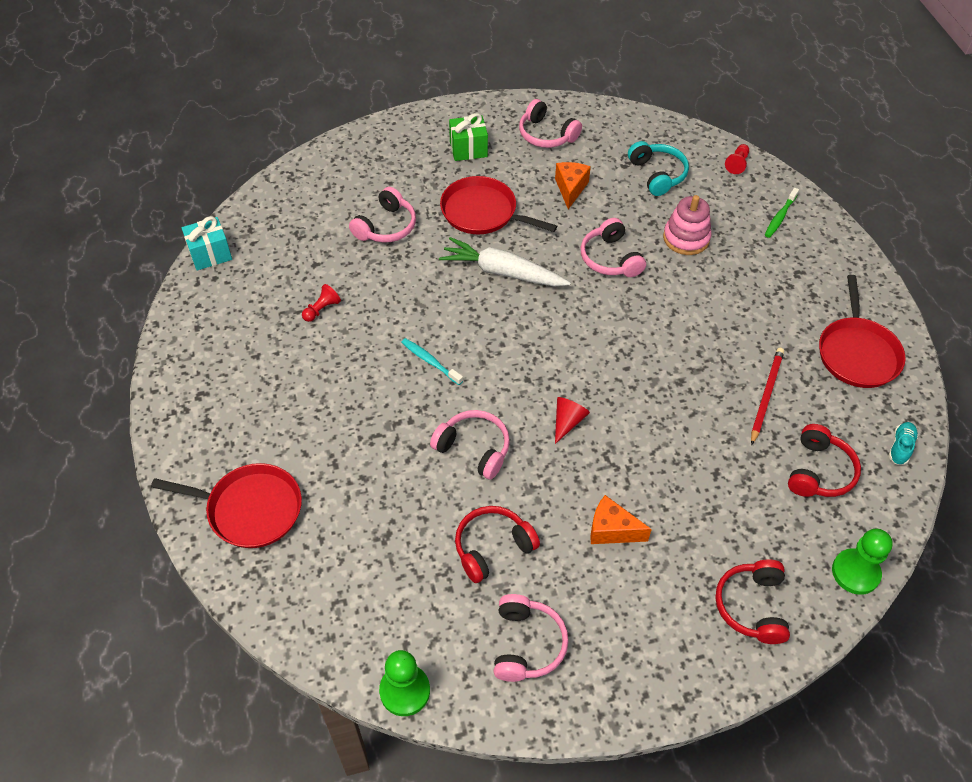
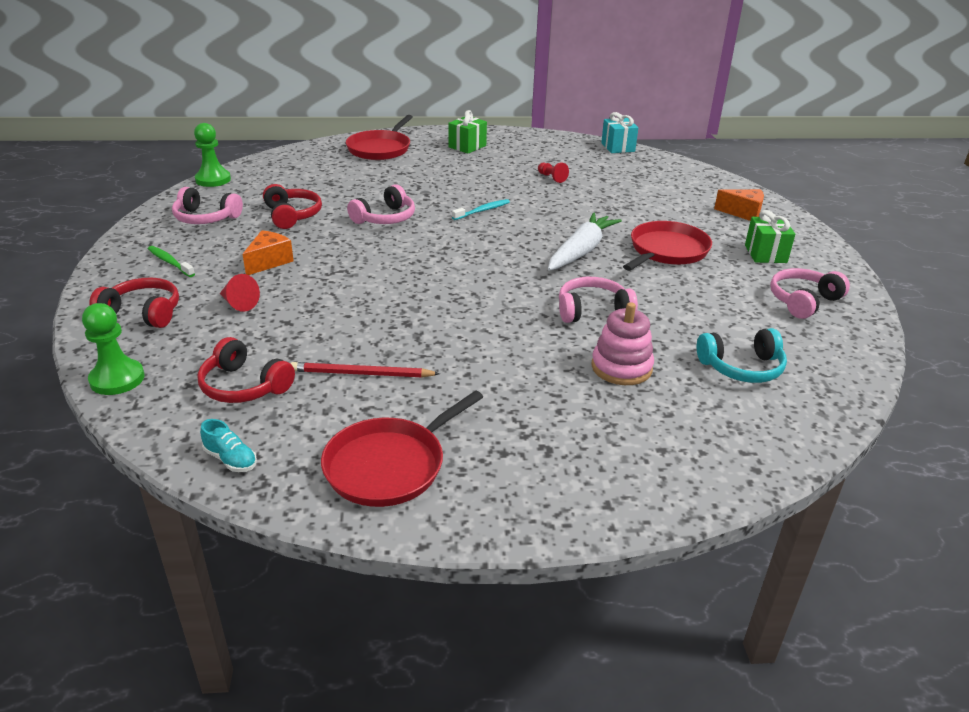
camera: 100 degrees right, 20 degrees down
pink headphones [349,187,416,243] -> none
orange cheese [555,162,591,209] -> orange cheese moved to [714,189,764,221]
red cone [555,397,590,444] -> red cone moved to [220,274,260,312]
red pawn [725,144,749,174] -> none
red pencil [751,348,784,445] -> red pencil turned 150 degrees clockwise [290,362,440,377]
green toothbrush [765,188,799,238] -> green toothbrush moved to [148,246,195,277]
red pan [819,275,906,388] -> red pan turned 60 degrees counterclockwise [321,390,483,507]
none -> green gift [448,110,487,154]

